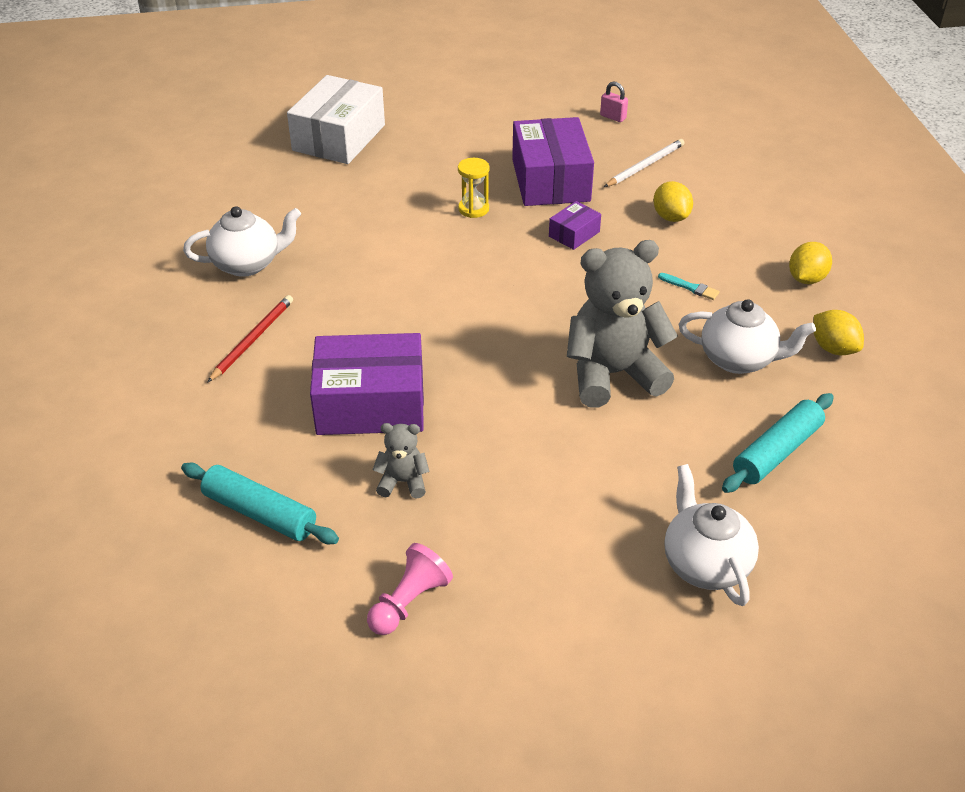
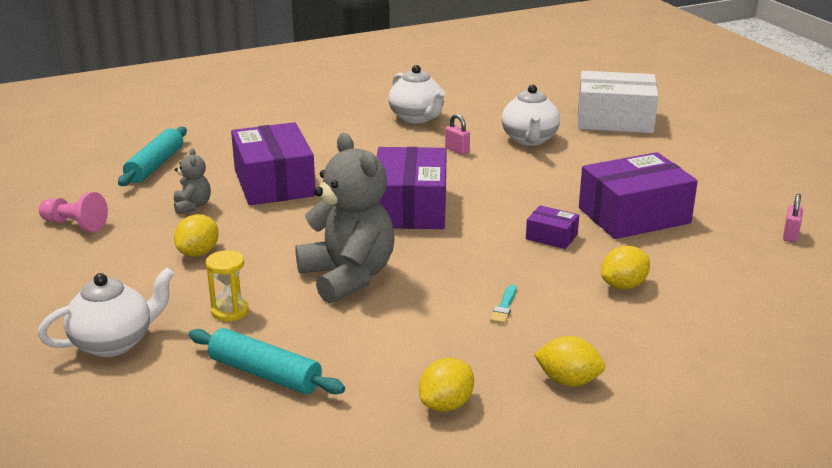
camera: 75 degrees right, 15 degrees down
red pencil [207,295,293,383] -> none
yellow hourglass [458,158,490,218] -> yellow hourglass moved to [206,250,249,321]
white pencil [604,139,684,187] -> none
white teapot [679,299,816,374] -> white teapot moved to [501,85,560,146]
none -> yellow lemon [174,214,219,257]
none -> purple box [377,147,447,229]
none -> pink padlock [445,114,470,155]

